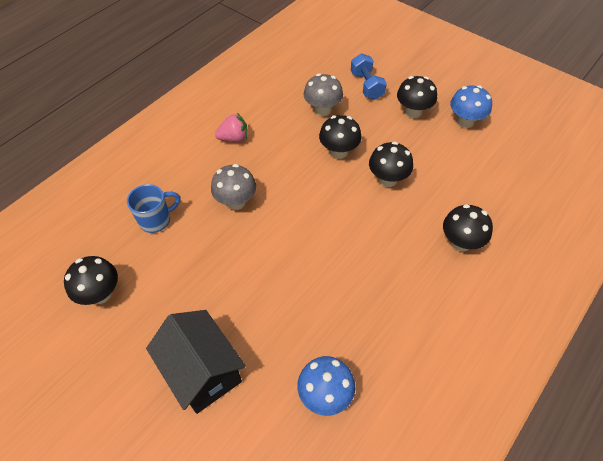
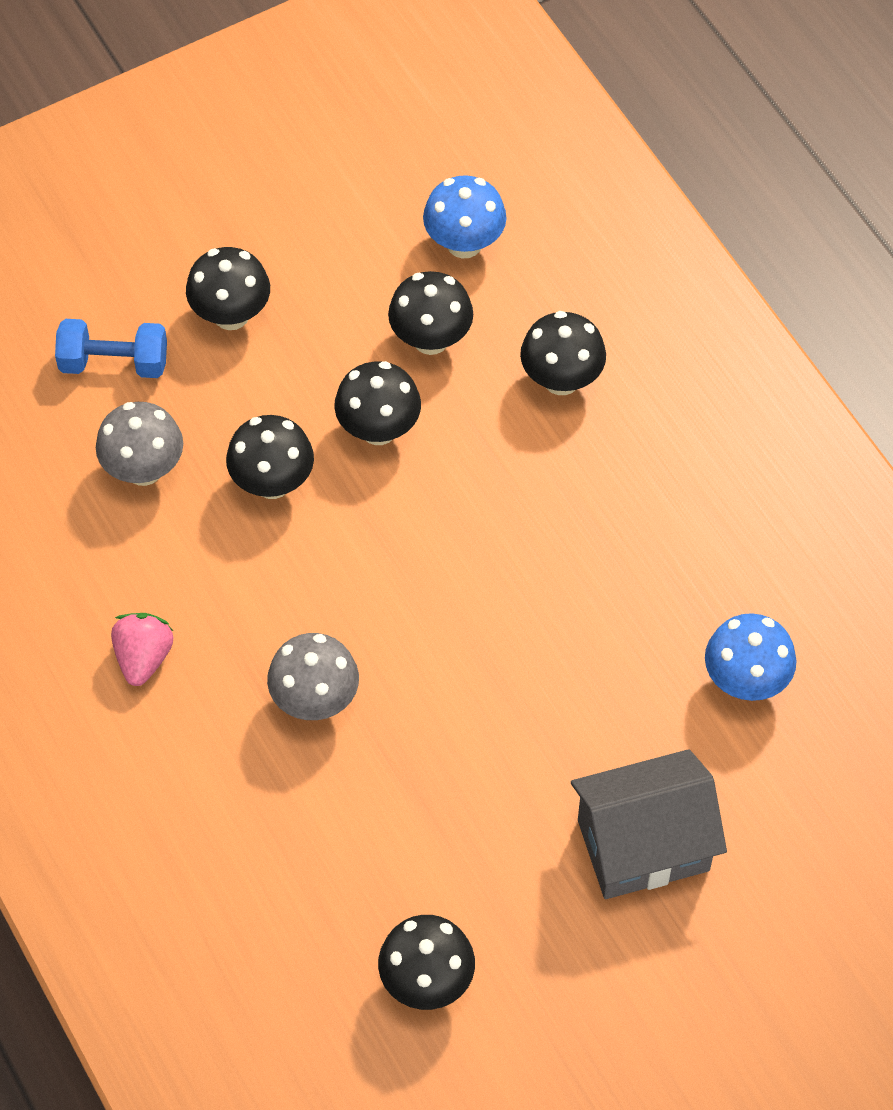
camera: 70 degrees left, 5 degrees up
blue mug [127,184,181,233] -> none
black house [146,310,246,414] -> grey house [571,749,727,899]
blue mushroom [450,85,492,128] -> blue mushroom moved to [423,175,506,258]
none -> black mushroom [388,271,473,355]

